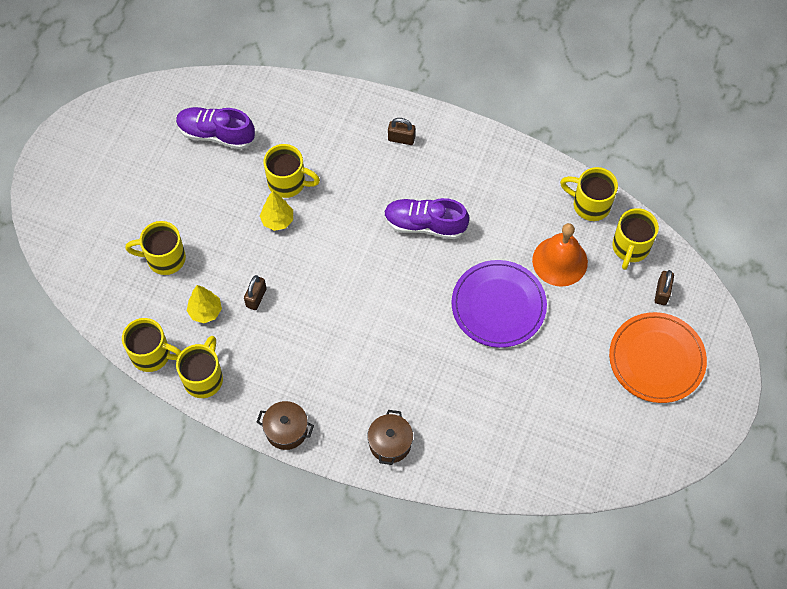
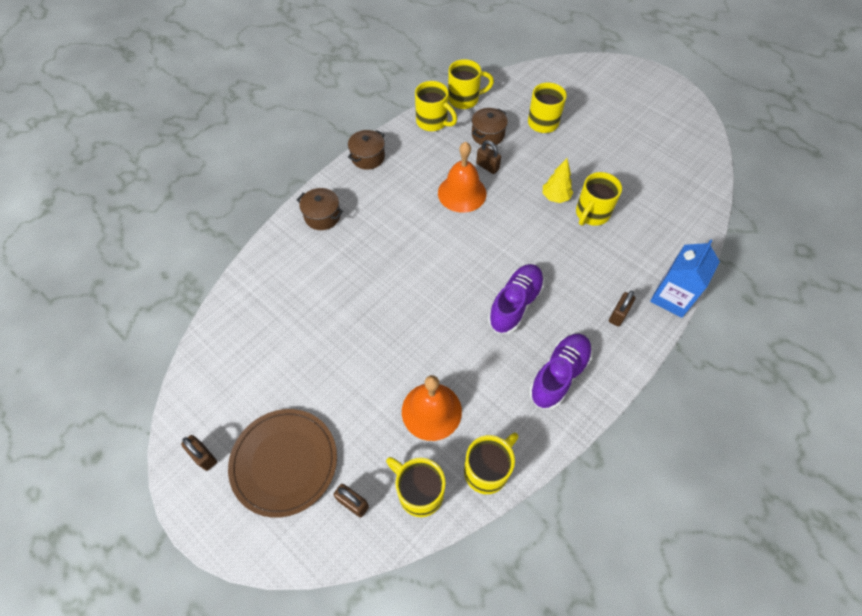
camera: 110 degrees right, 5 degrees down
yellow mug [122,318,182,372] -> yellow mug turned 135 degrees counterclockwise [448,59,494,109]
purple shoe [176,107,255,149] -> purple shoe moved to [529,334,592,410]
yellow tree [187,285,222,323] -> brown pot [472,108,508,146]
purple plate [452,260,547,348] -> none
orange plate [609,312,707,403] -> brown plate [228,409,337,518]
none -> brown padlock [181,435,217,471]
none -> orange bell [438,142,486,213]
none -> blue carton [650,239,720,318]

